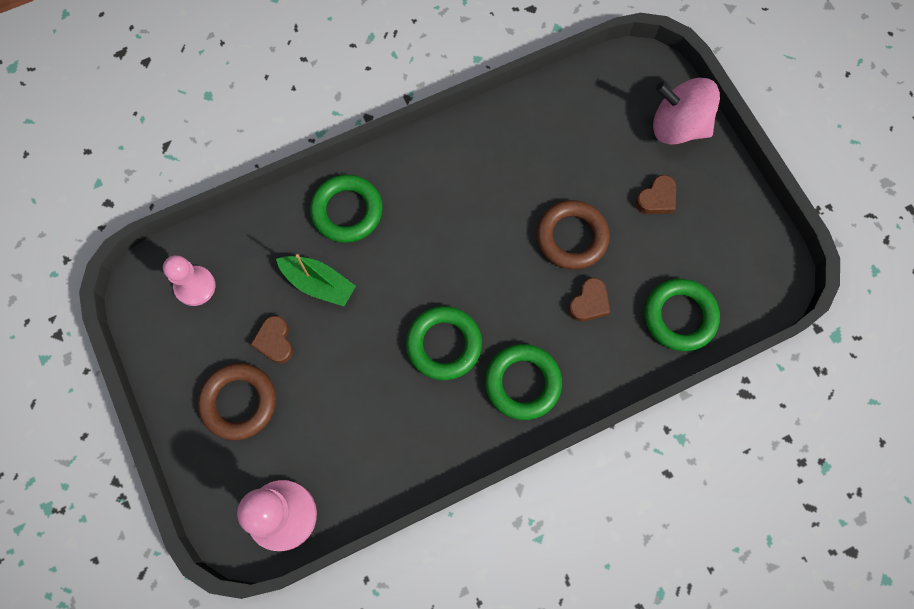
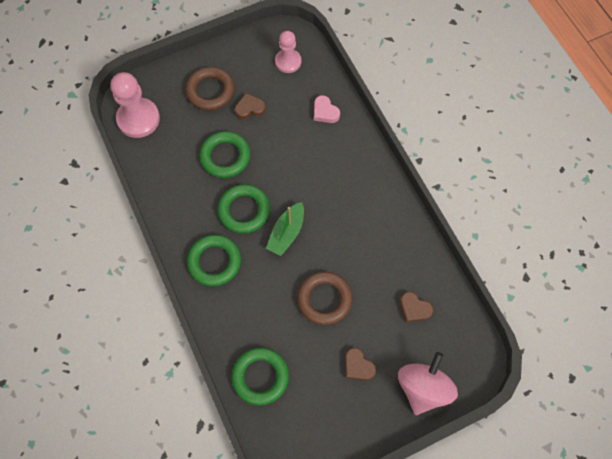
camera: 90 degrees right, 5 degrees down
green boat [276,254,356,306] -> green boat moved to [266,202,304,256]
green ring [310,174,383,243] -> green ring moved to [199,131,251,178]
brown heart [568,278,610,321] -> brown heart moved to [400,292,433,322]
none -> pink heart [314,95,340,123]

